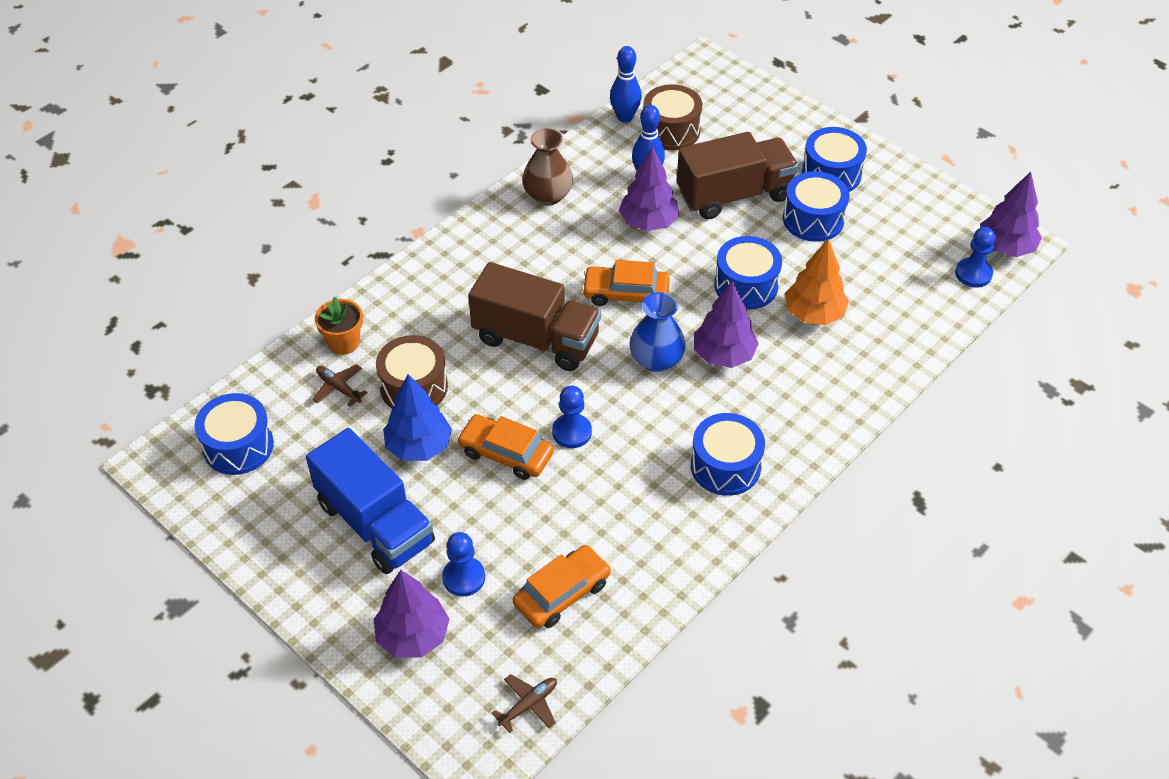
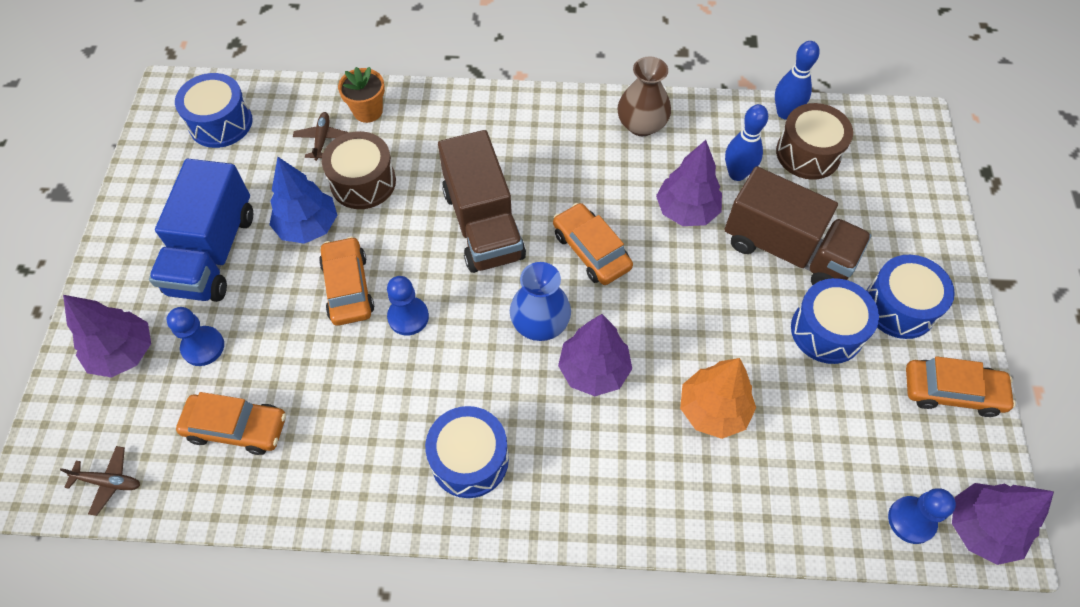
camera: 50 degrees right, 10 degrees up
blue drum [714,236,782,310] -> none
none -> orange car [906,356,1016,417]

